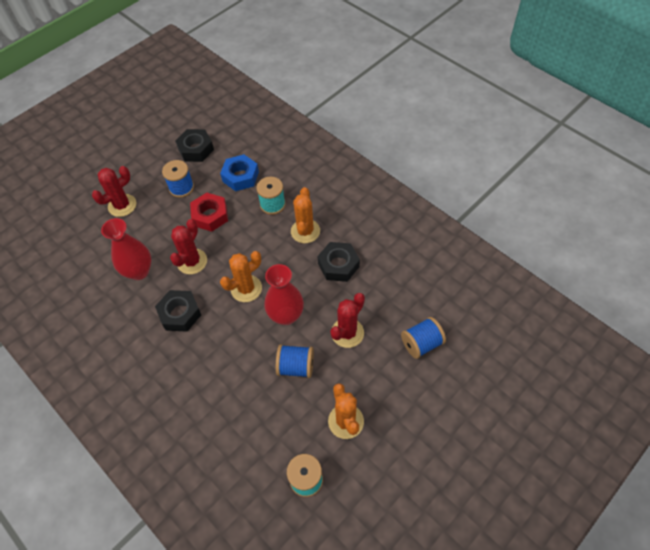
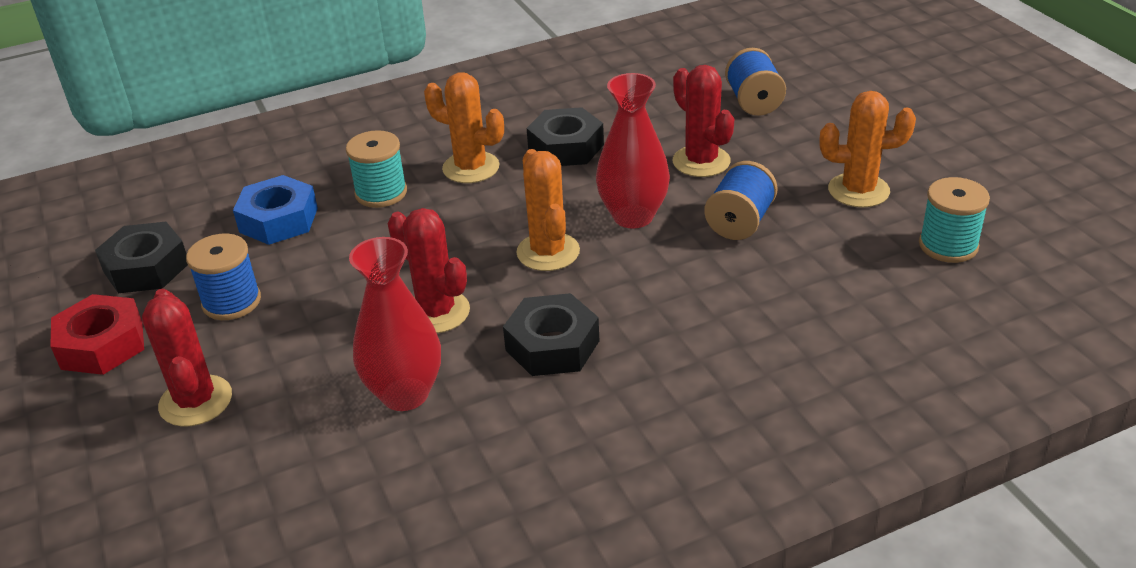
camera: 70 degrees left, 20 degrees down
red nut [190,193,228,232] -> red nut moved to [50,294,144,375]

